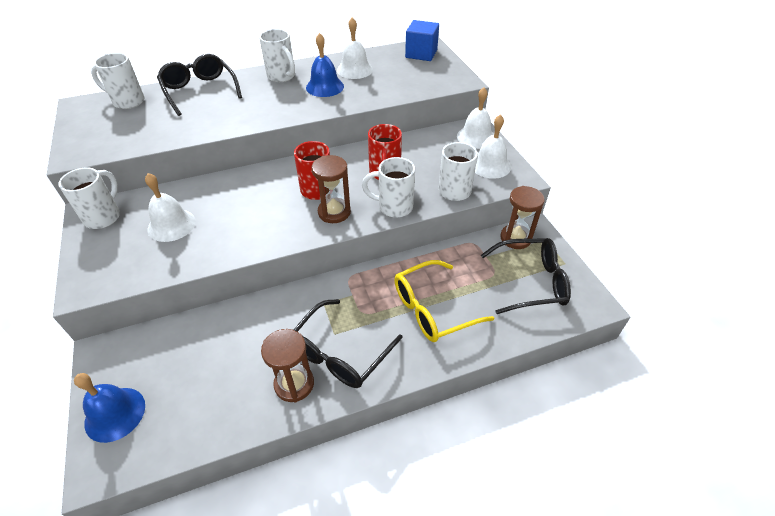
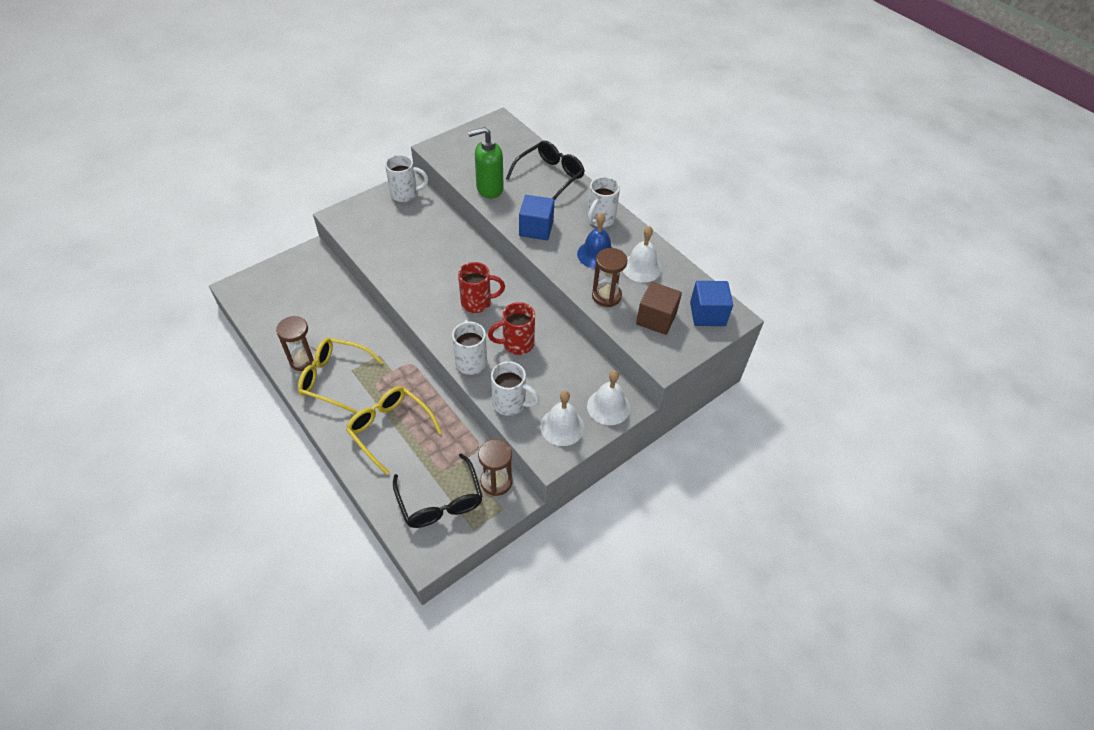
camera: 70 degrees right, 5 degrees up
blue bell [74,373,145,443] -> none
white mug [91,53,145,109] -> none
white bell [145,173,196,242] -> none
black glasses [294,299,403,388] -> yellow glasses [298,338,383,414]
brown hourglass [311,155,351,223] -> brown hourglass moved to [592,248,628,307]
none -> green soap dispenser [468,127,504,199]
none -> blue cube [519,195,554,240]
none -> brown cube [636,282,682,335]

